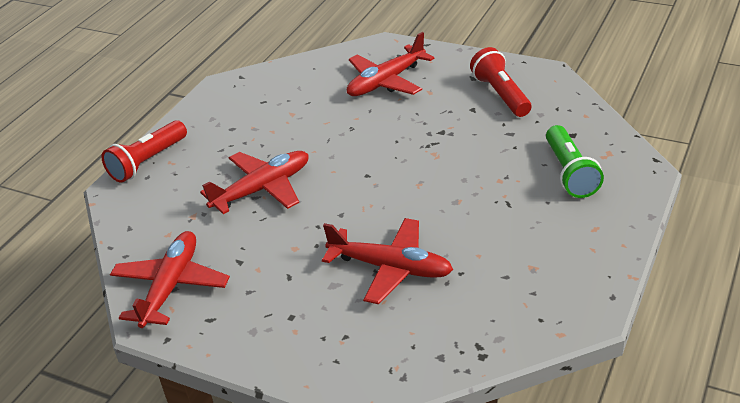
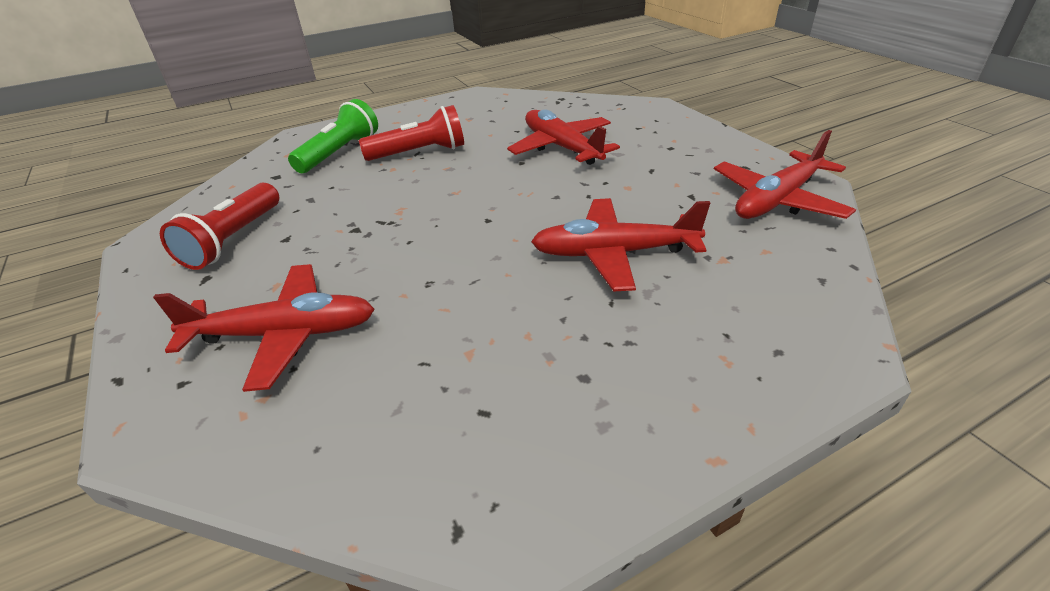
camera: 145 degrees left, 0 degrees up
red flashlight [101,120,187,183] -> red flashlight moved to [359,105,464,161]

